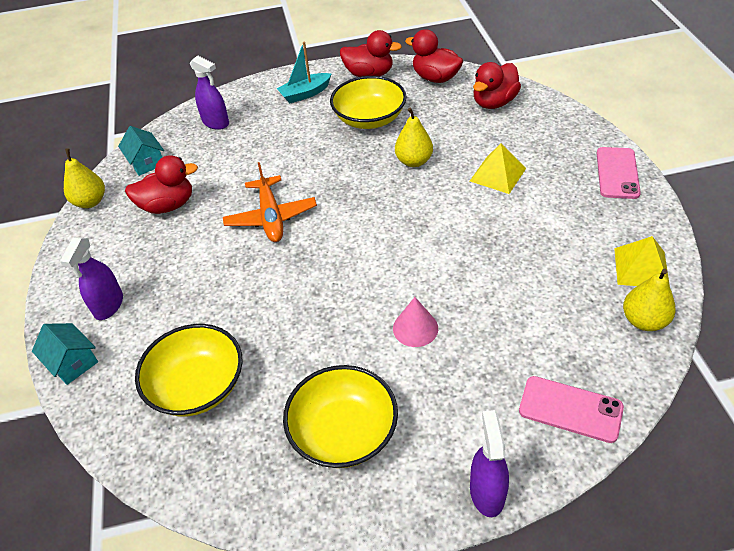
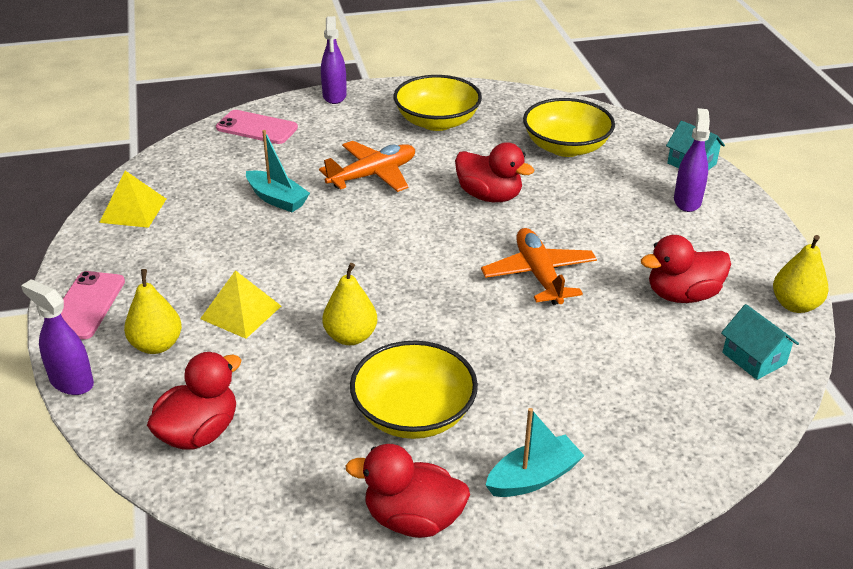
camera: 175 degrees right, 10 degrees down
purple spray bottle [190,56,229,130] -> purple spray bottle moved to [21,279,94,395]
pink cone [393,297,438,347] -> orange plane [319,141,415,192]
red duck [405,29,463,83] -> red duck moved to [455,142,534,202]
yellow pear [623,269,676,331] -> yellow pear moved to [124,269,182,354]
none -> turquoise boat [246,130,310,212]

